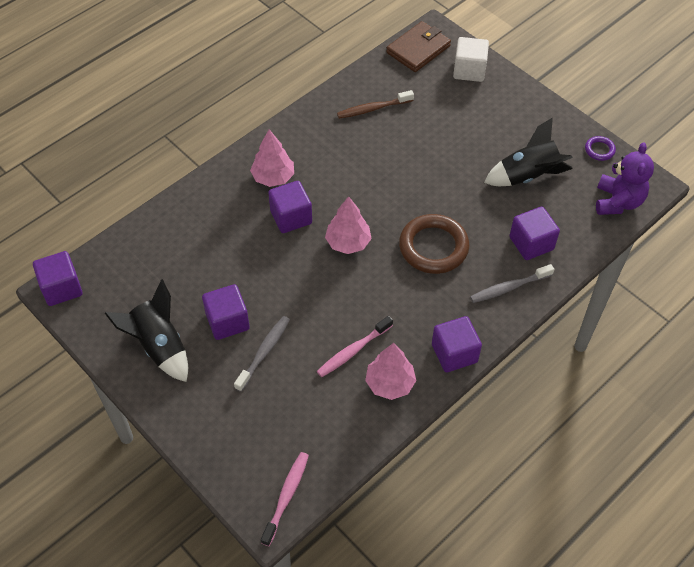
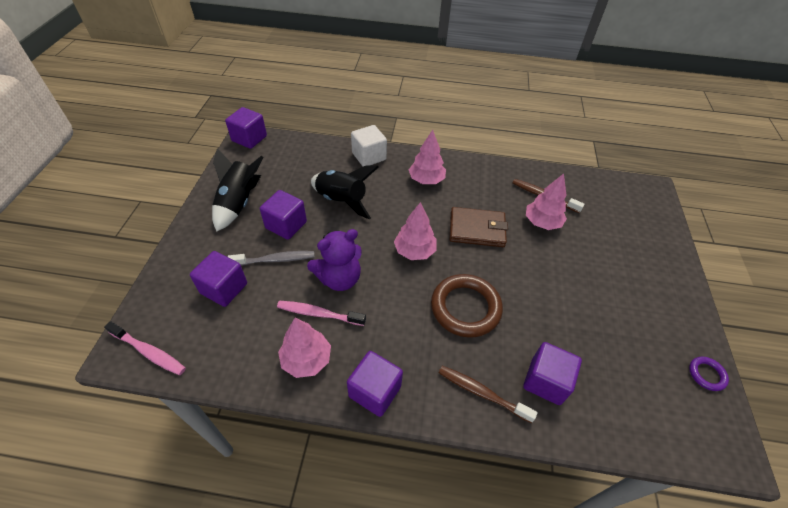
camera: 50 degrees right, 5 degrees down
pink toothbrush [261,452,309,546] -> pink toothbrush turned 45 degrees clockwise [104,321,186,375]
purple cube [268,181,312,233] -> purple cube moved to [190,251,247,307]
brown wallet [386,21,451,72] -> brown wallet moved to [450,207,508,247]
white cube [453,37,489,82] -> white cube moved to [351,125,387,166]
grey toothbrush [470,264,554,303] -> brown toothbrush [438,366,538,423]
black rocket [484,117,573,186] -> black rocket moved to [311,165,379,219]
purple teddy bear [596,142,654,215] -> purple teddy bear moved to [307,229,362,291]
none -> pink tree [526,173,567,230]

